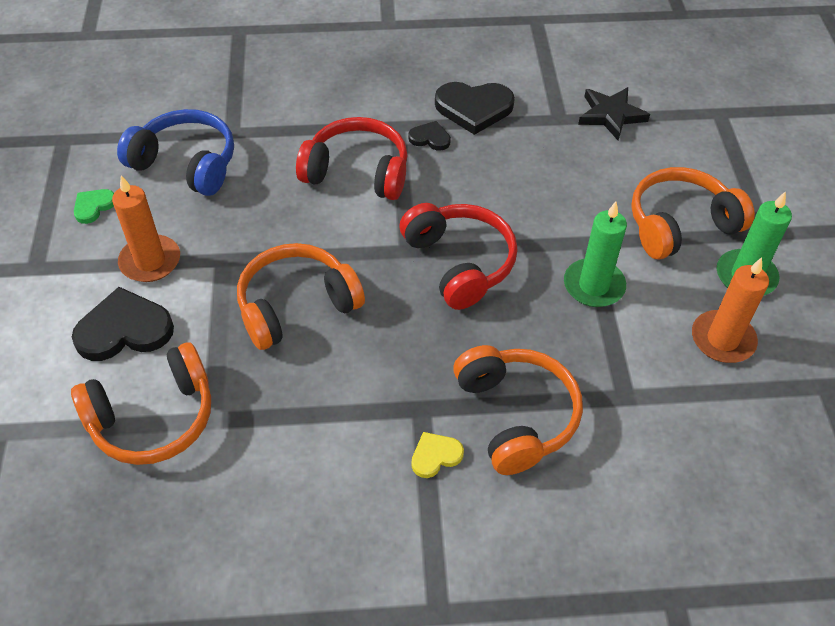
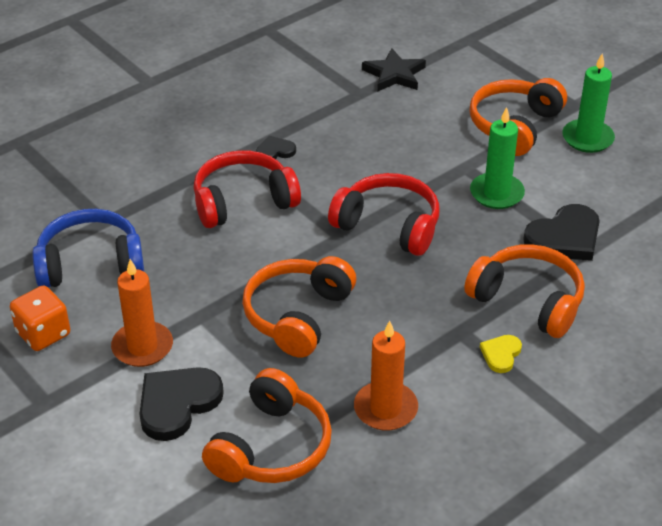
camera: 35 degrees left, 10 degrees down
green heart [74,189,114,224] -> orange dice [10,285,70,351]
black heart [435,82,515,135] -> black heart moved to [523,204,600,261]
orange candle [692,257,769,363] -> orange candle moved to [354,321,418,431]

